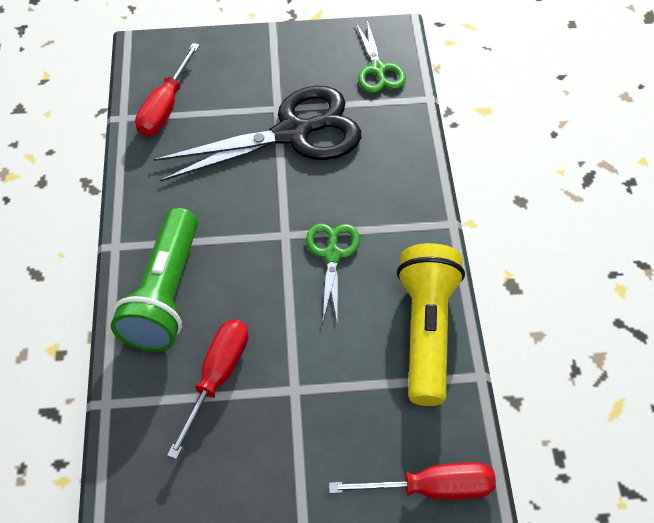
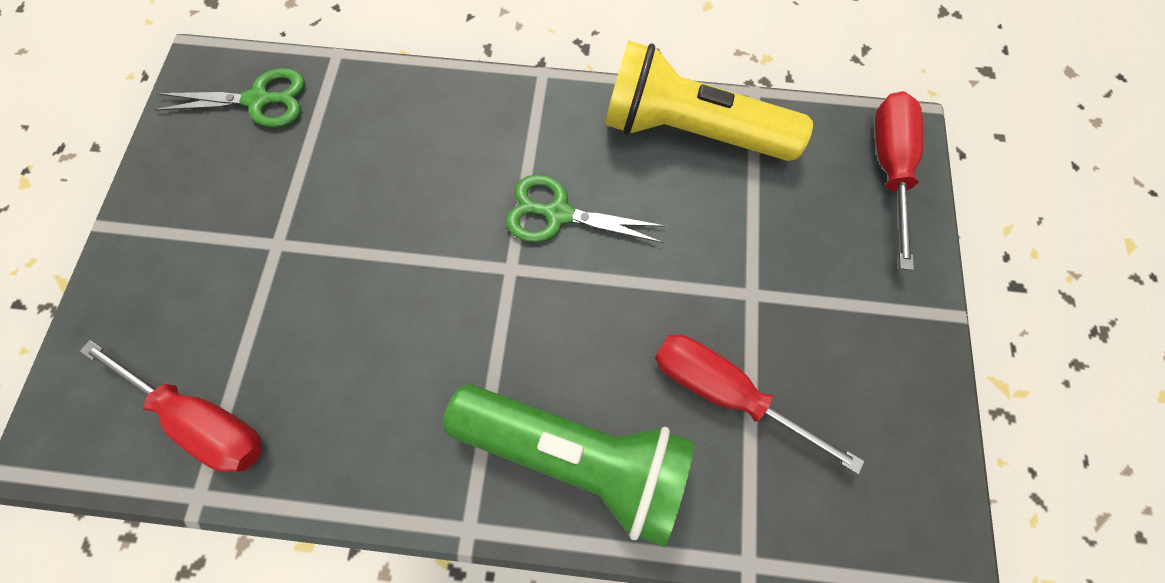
camera: 80 degrees left, 15 degrees up
black scissors [153,86,361,181] -> none

